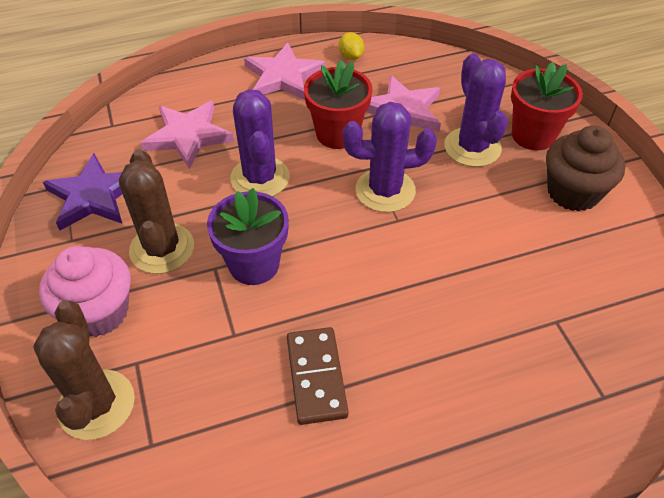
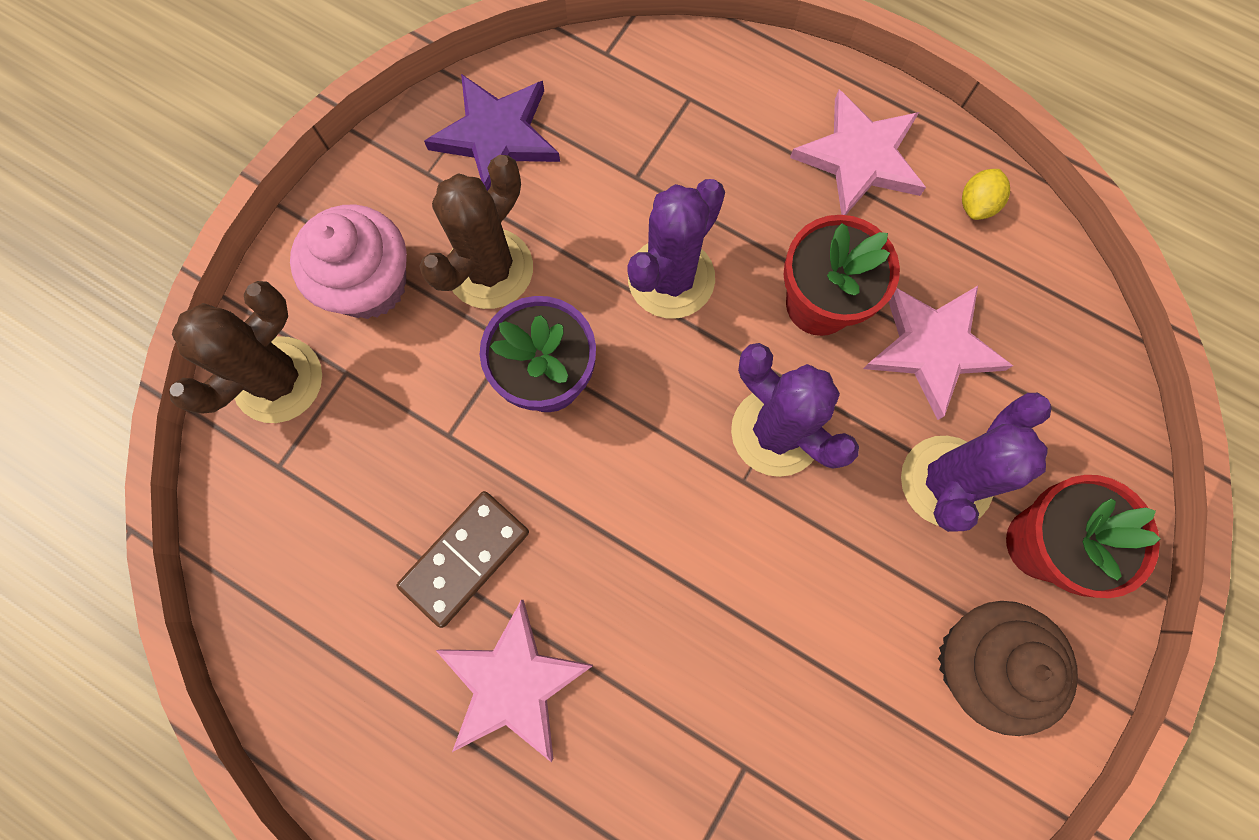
camera: 50 degrees right, 25 degrees up
pink star [141,101,234,169] -> pink star moved to [436,600,593,763]

